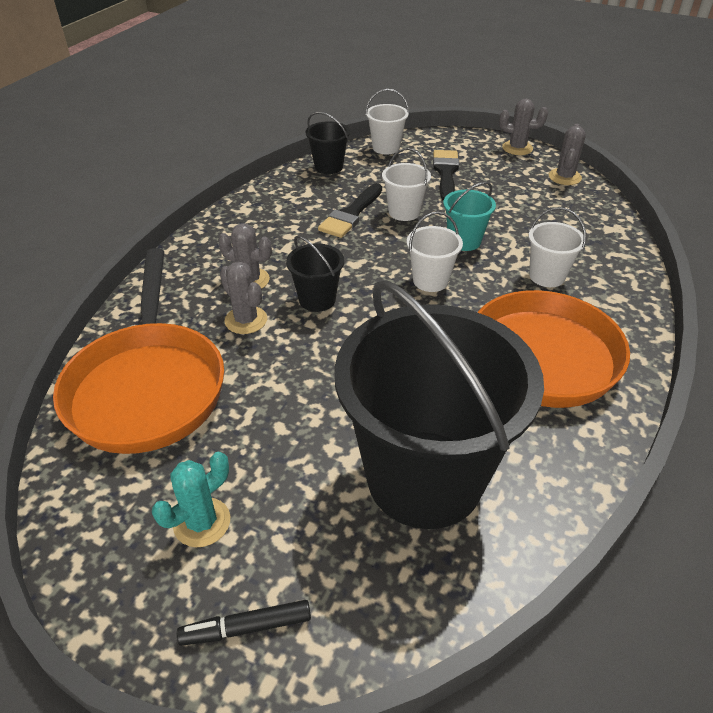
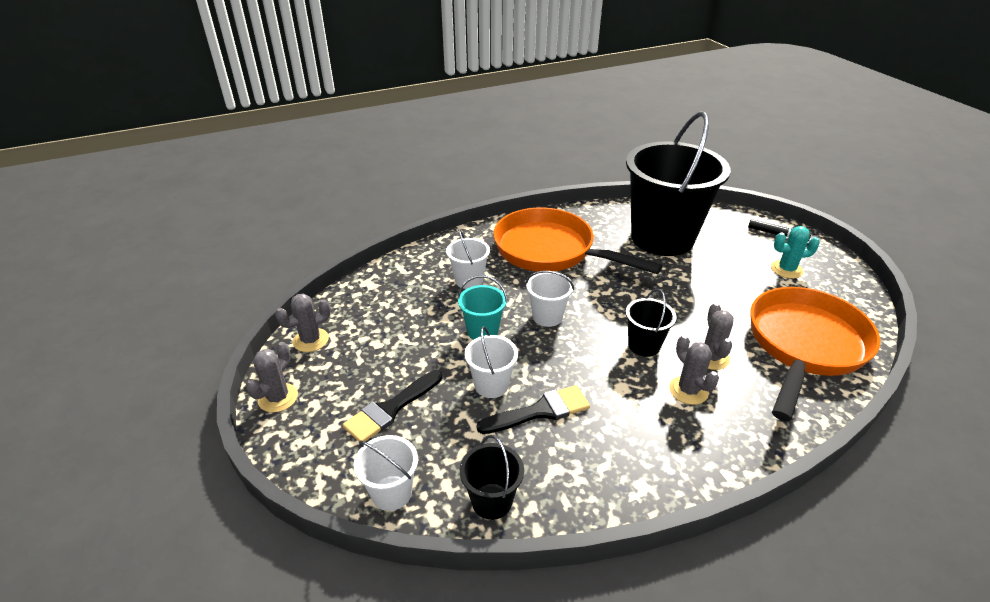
camera: 140 degrees left, 5 degrees down
grey cactus [499,99,548,155] -> grey cactus turned 60 degrees clockwise [246,342,298,413]

